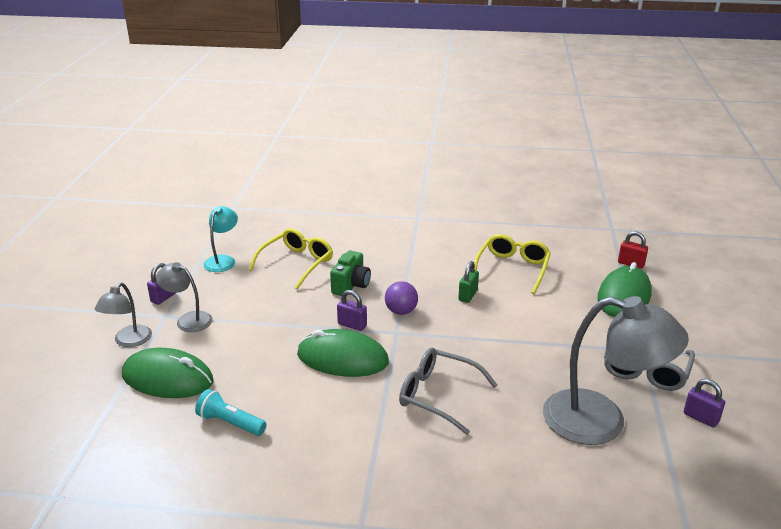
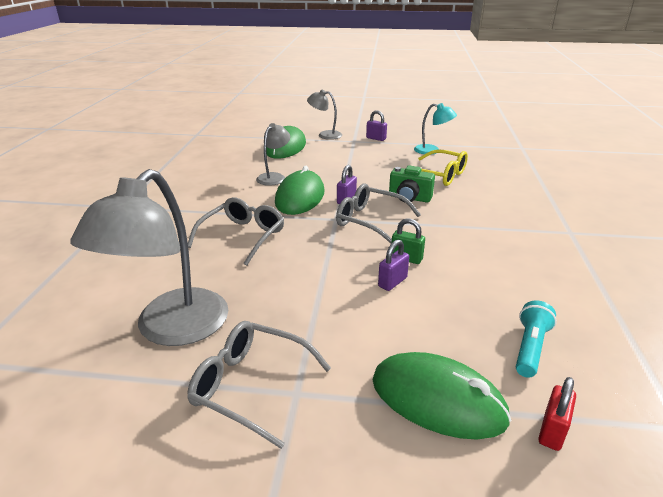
camera: 90 degrees right, 0 degrees up
grey lamp [156,262,213,332] -> grey lamp moved to [256,123,290,186]
turquoise flashlight [195,389,267,436] -> turquoise flashlight moved to [516,301,557,378]
purple ball [385,281,418,315] -> grey glasses [336,184,421,243]
yellow glasses [474,234,551,294] -> none
purple padlock [683,379,725,428] -> purple padlock moved to [378,240,409,291]

